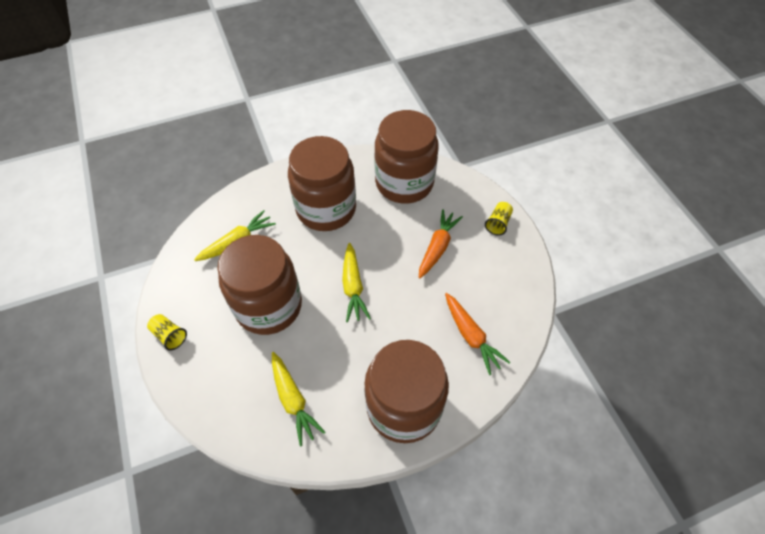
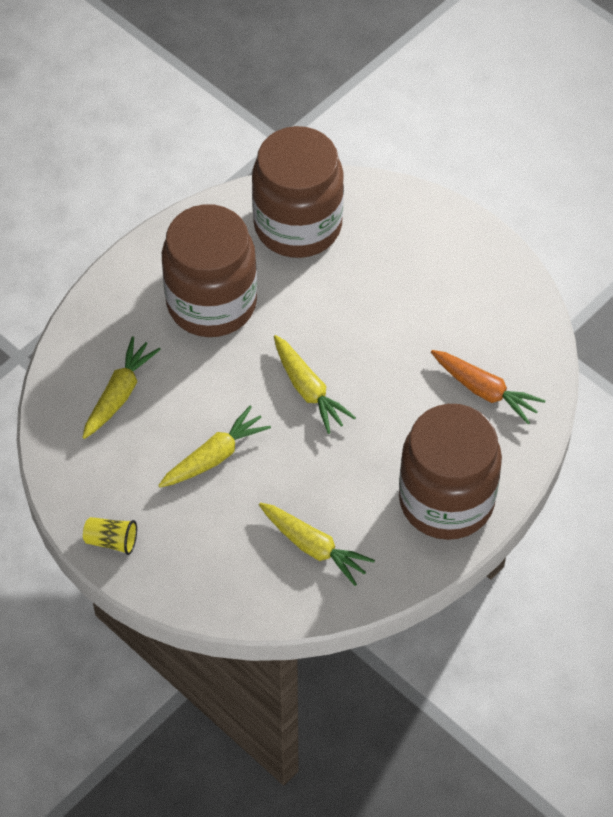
camera: 25 degrees left, 0 degrees up
brown jar [217,235,302,335] -> yellow carrot [158,405,271,488]
orange carrot [419,209,463,278] -> none
yellow cup [485,202,513,236] -> none

